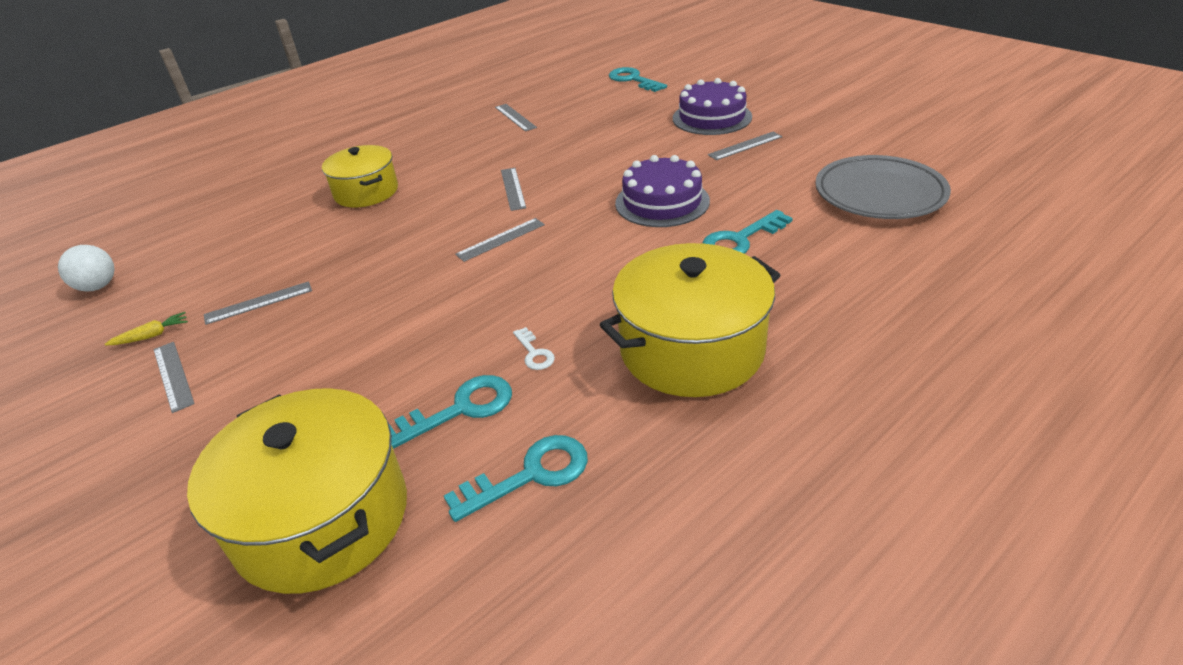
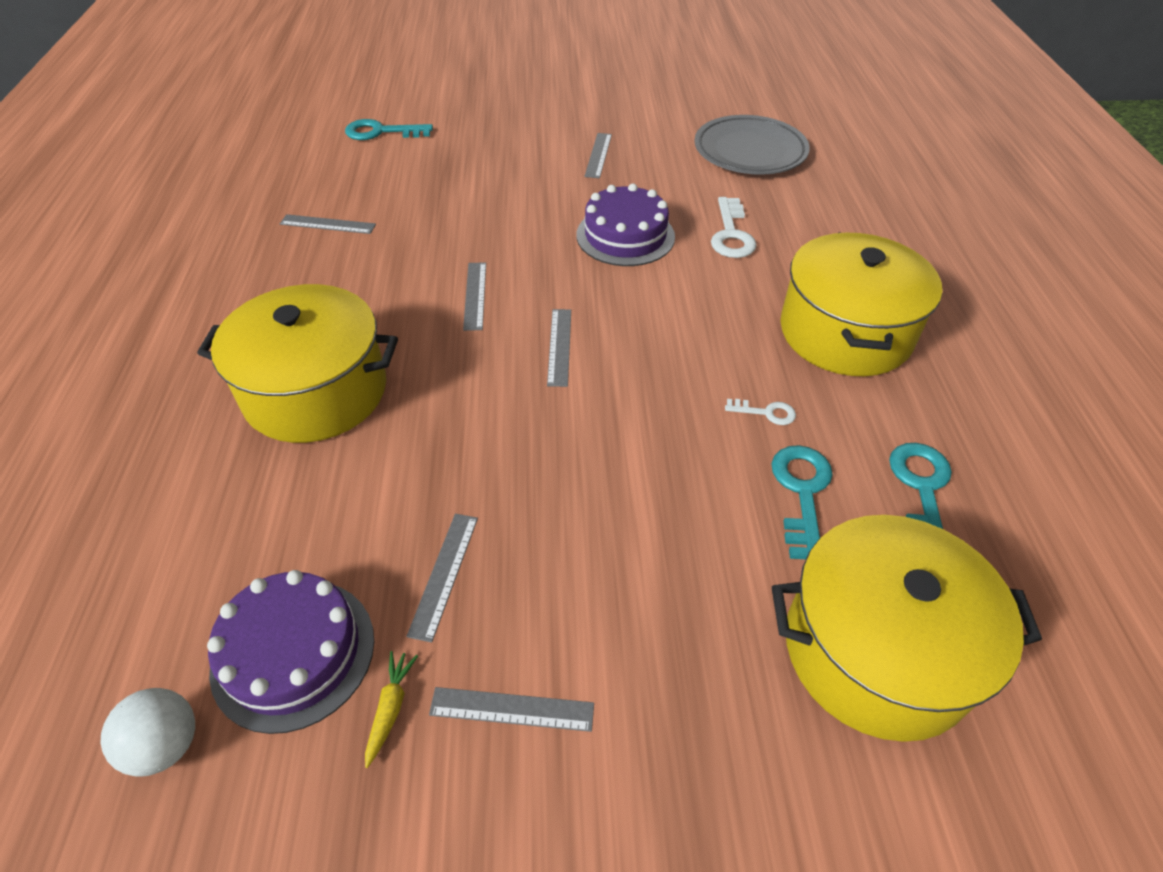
camera: 55 degrees left, 10 degrees up
yellow pot [322,145,398,207] -> yellow pot [197,284,398,443], size x1.57
grey ruler [501,168,526,211] -> grey ruler turned 60 degrees clockwise [463,262,486,331]
purple cake [673,78,752,135] -> purple cake moved to [207,570,374,734]
turquoise key [703,210,793,254] -> white key [711,197,757,258]

